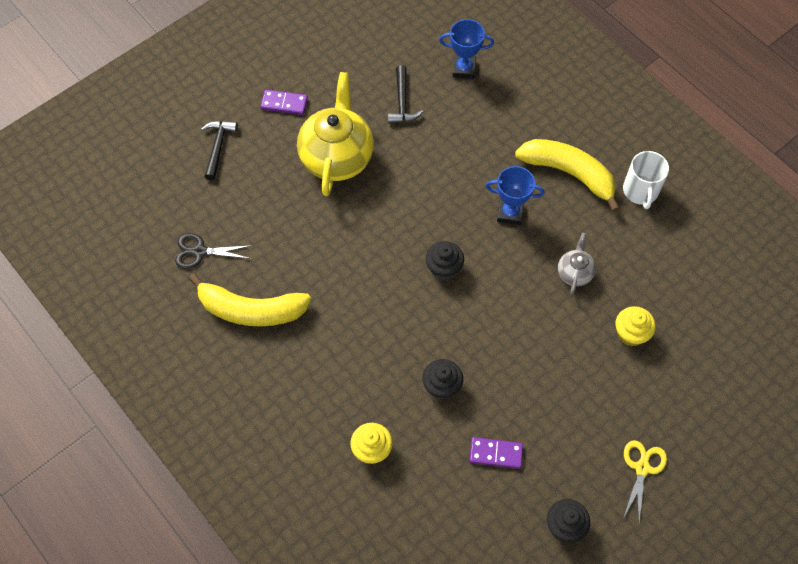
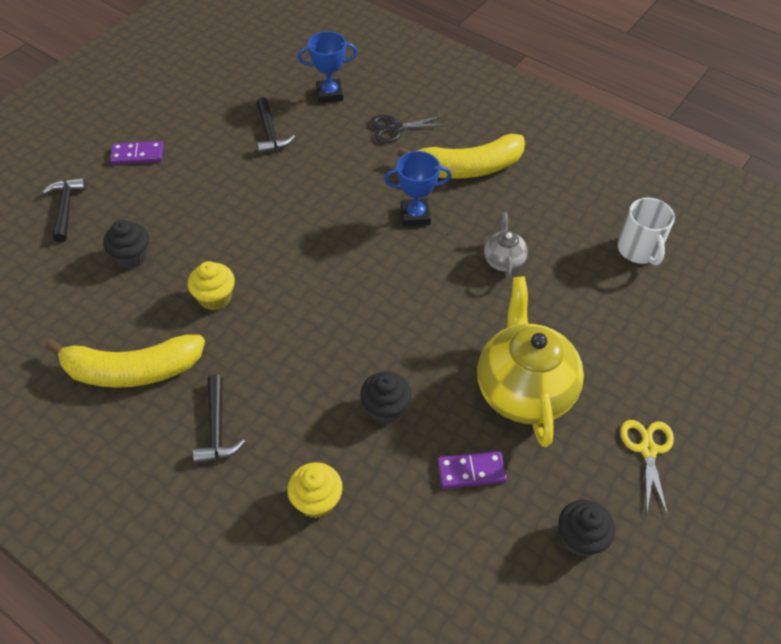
camera: 15 degrees left, 10 degrees down
black scissors [175,233,252,269] -> black scissors moved to [370,115,449,143]
yellow teapot [297,72,374,196] -> yellow teapot moved to [477,276,584,447]
black cupcake [425,241,464,280] -> black cupcake moved to [103,220,149,269]
yellow banana [515,139,620,212] -> yellow banana turned 150 degrees clockwise [397,134,525,179]
yellow cupcake [615,306,656,346] -> yellow cupcake moved to [188,261,235,311]
white mug [623,151,669,209] -> white mug moved to [617,198,675,266]
none -> black hammer [193,374,246,464]

